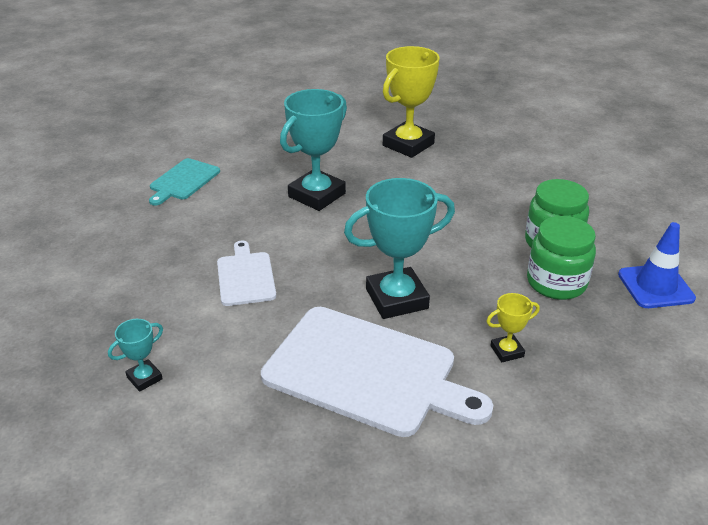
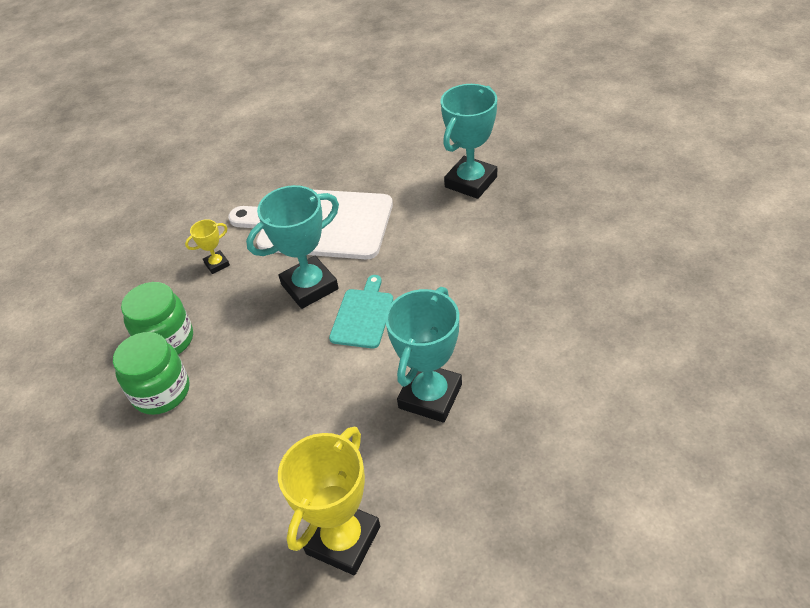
camera: 170 degrees right, 10 degrees up
turquoise trophy [108,319,163,392] -> turquoise trophy [441,84,497,199], size x2.10
turquoise cutting board [149,158,220,206] -> turquoise cutting board moved to [329,275,393,349]
white cutting board [217,241,276,306] -> none
blue traffic cone [618,222,696,308] -> none

